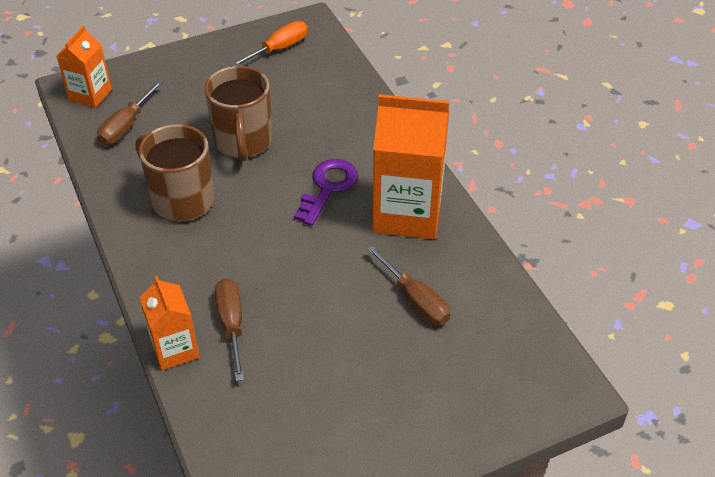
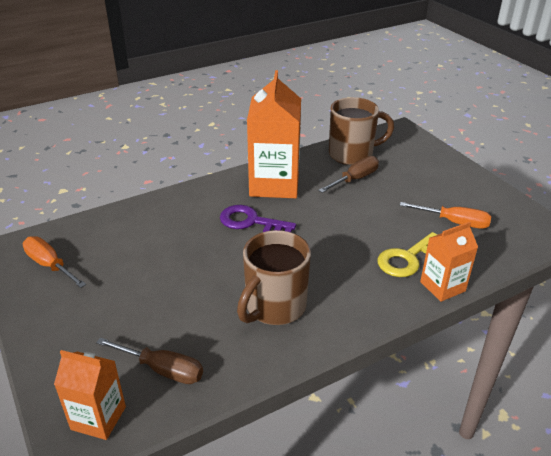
camera: 95 degrees left, 10 degrees down
brown mug [204,66,272,161] -> brown mug moved to [329,97,394,165]
brown screwdriver [215,278,244,381] -> yellow key [377,232,437,277]
none -> orange screwdriver [400,202,491,229]

